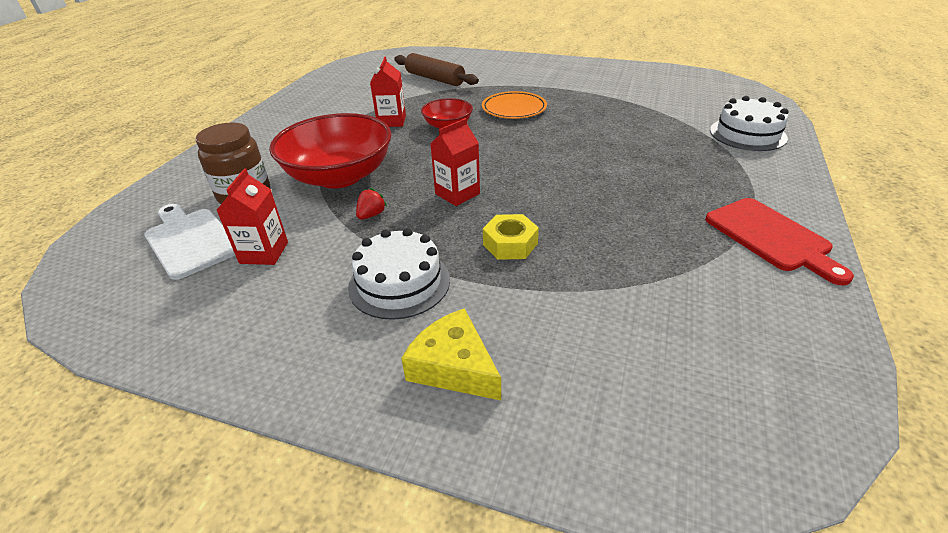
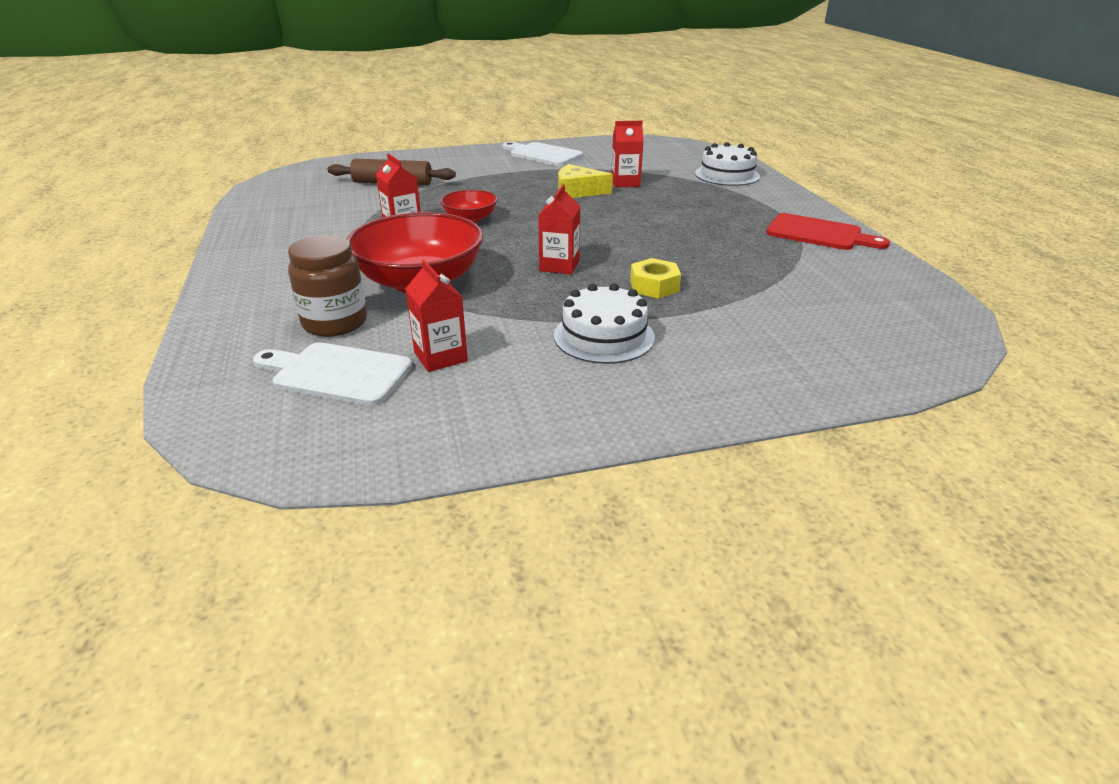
camera: 35 degrees left, 5 degrees down
red strawberry [356,188,387,219] -> none
yellow cheese [401,308,501,400] -> yellow cheese moved to [558,164,613,198]
orange plate [482,91,547,119] -> none
none -> white cutting board [502,142,583,166]
none -> red carton [611,121,644,187]

